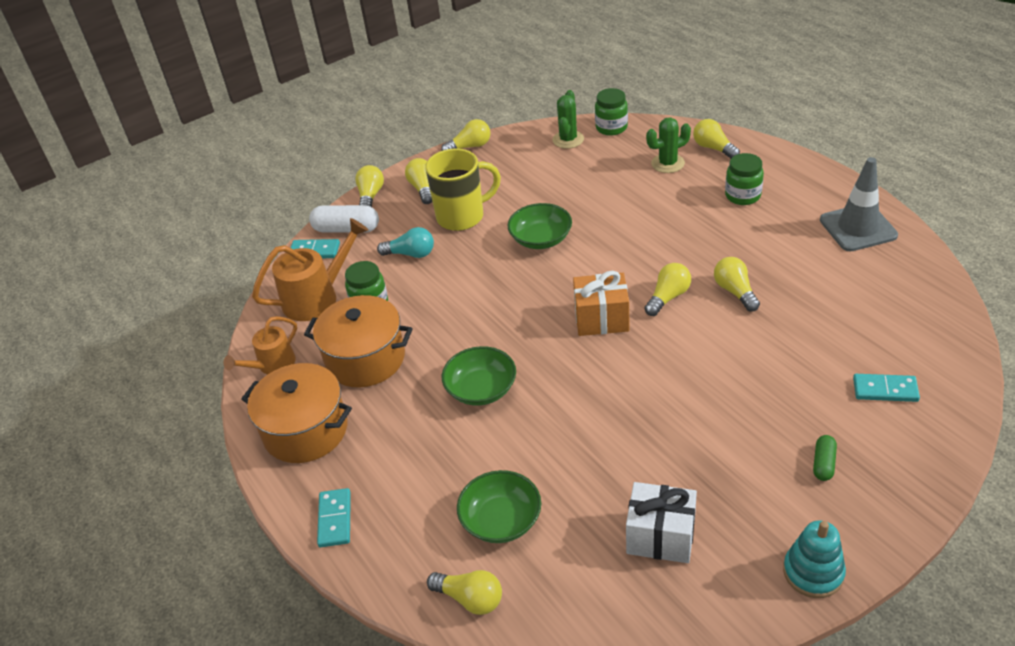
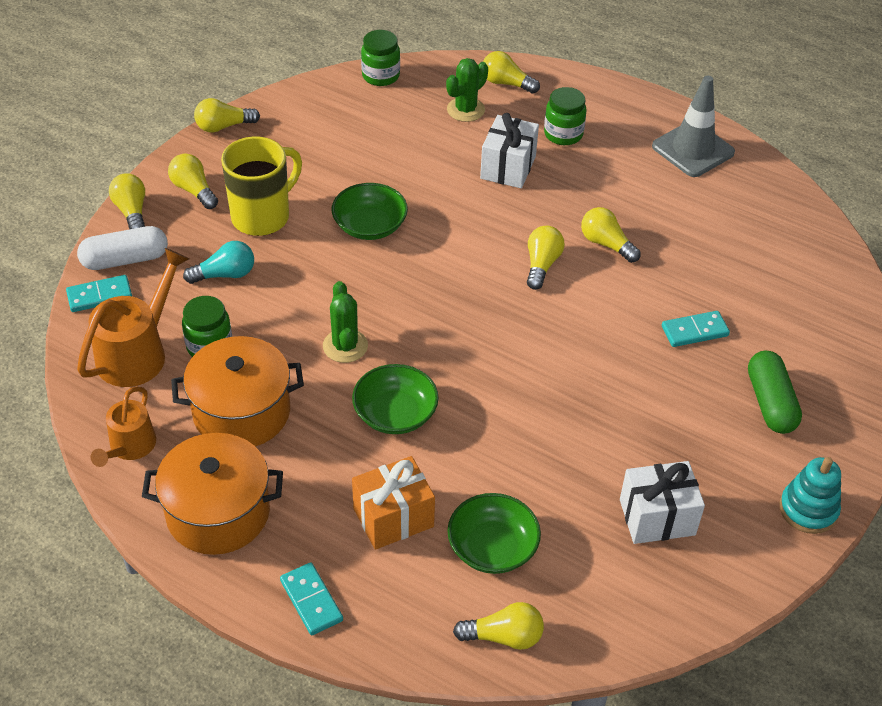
camera: 30 degrees left, 5 degrees up
yellow light bulb [441,119,491,151] -> yellow light bulb turned 150 degrees counterclockwise [194,98,260,133]
green cactus [552,90,584,149] -> green cactus moved to [323,281,368,363]
orange gift [573,271,629,336] -> orange gift moved to [352,456,435,550]
green capsule [813,435,837,481] -> green capsule [748,351,802,434], size x1.79
turquoise domino [853,374,920,402] -> turquoise domino moved to [662,311,730,347]
none -> white gift [480,113,539,188]

